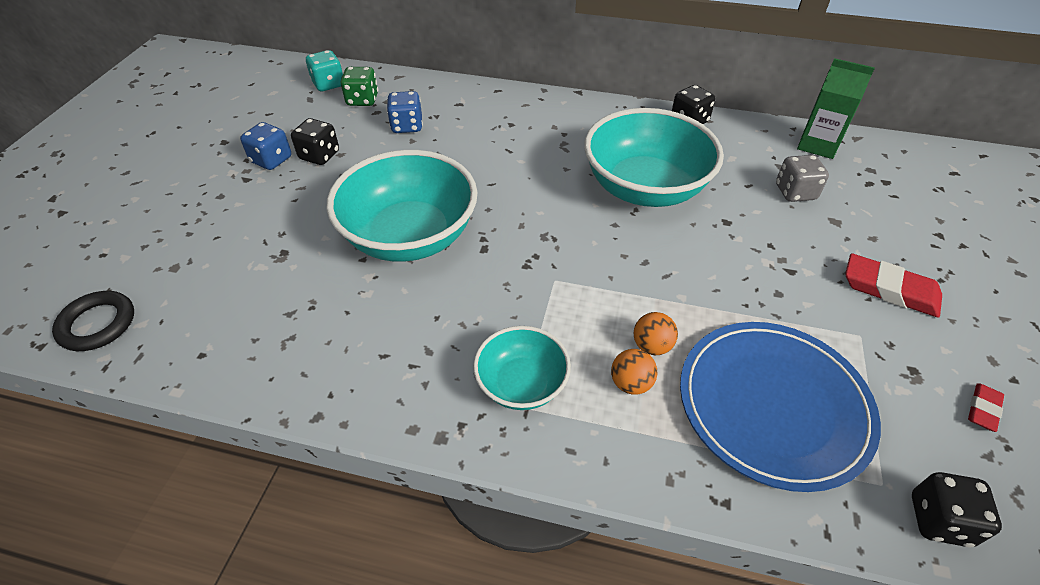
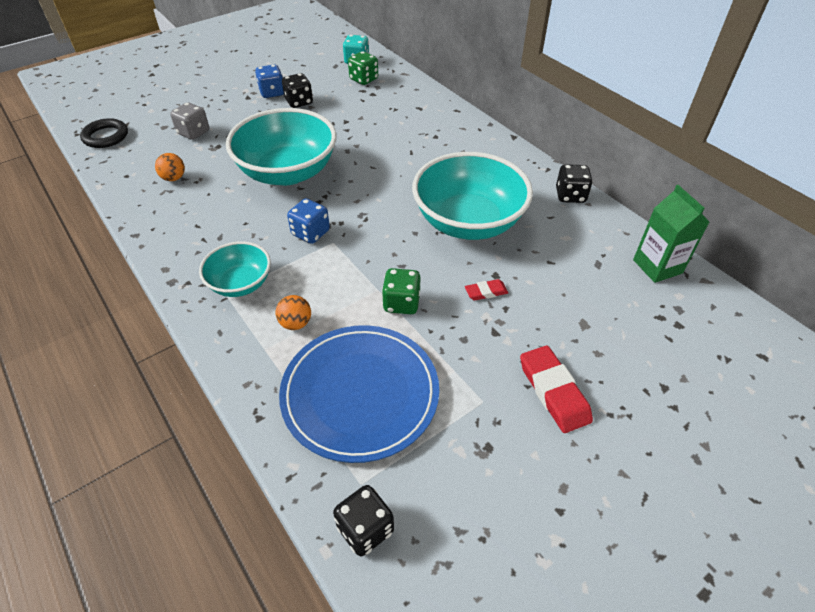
camera: 40 degrees right, 0 degrees up
blue dice [387,91,423,133] -> blue dice moved to [287,199,330,244]
orange ball [634,312,678,355] -> orange ball moved to [155,153,185,181]
grey dice [776,155,829,202] -> grey dice moved to [170,102,209,140]
red eraser [968,383,1004,432] -> red eraser moved to [465,279,508,301]
none -> green dice [382,268,420,314]

